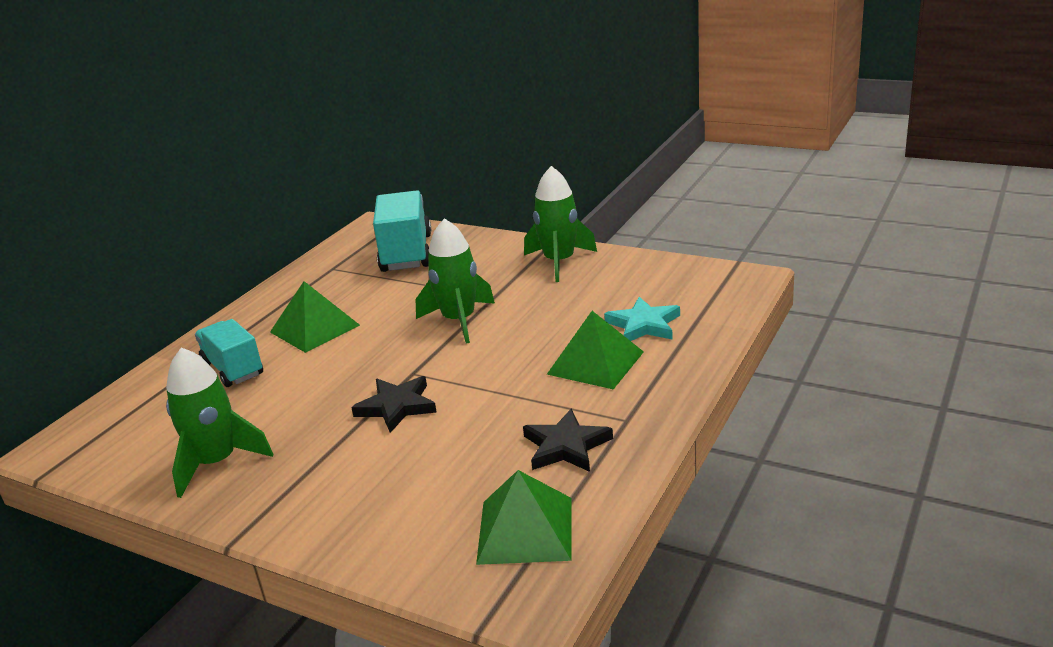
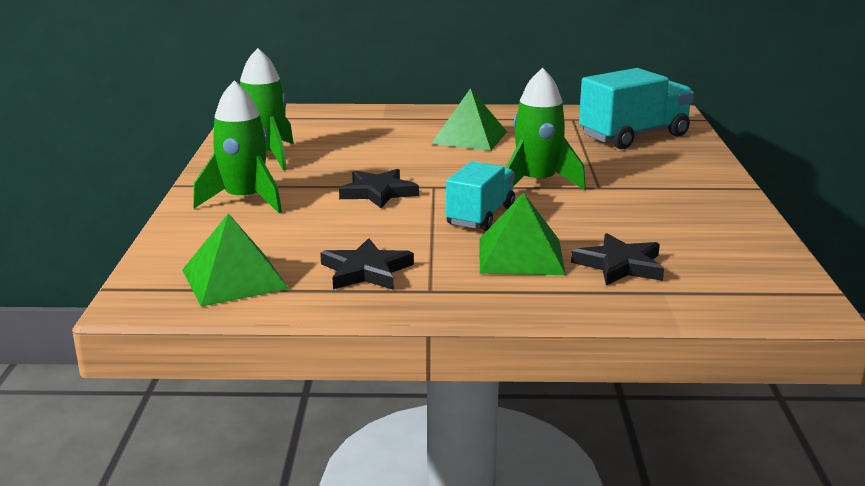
camera: 60 degrees right, 5 degrees down
turquoise truck [195,319,263,387] -> turquoise truck moved to [446,161,515,231]
green rocket [524,166,597,282] -> green rocket moved to [193,80,282,213]
turquoise star [604,297,680,341] -> black star [571,233,664,285]

